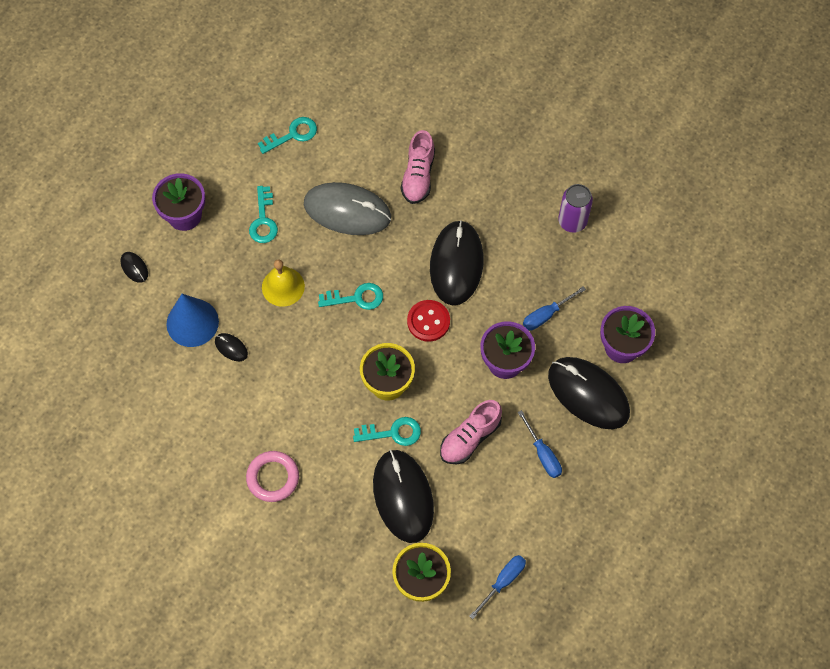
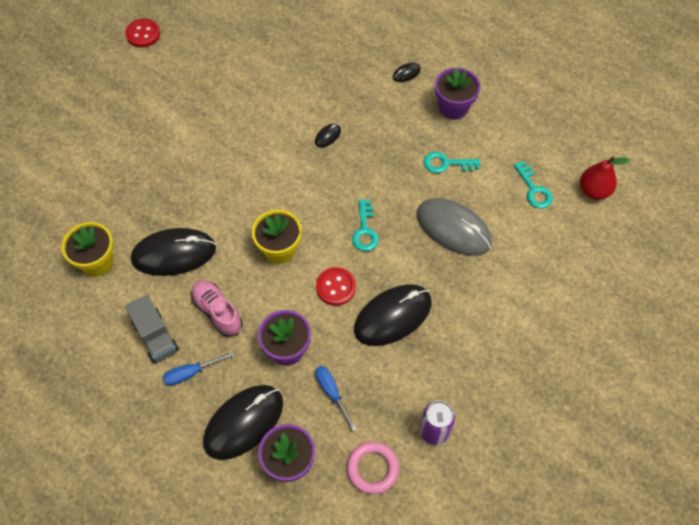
camera: 95 degrees right, 5 degrees down
blue cone [166,294,219,347] -> none
pink ring [246,451,299,502] -> pink ring moved to [347,442,399,494]
yellow bell [262,259,305,307] -> none
grey mouse [304,182,391,235] -> grey mouse turned 75 degrees counterclockwise [417,198,492,256]
turquoise key [353,417,421,446] -> none
pink shoe [401,130,435,204] -> none
black mouse [430,220,483,305] -> black mouse turned 45 degrees counterclockwise [354,284,432,346]
blue screwdriver [470,555,526,619] -> none
none -> red button [125,19,160,47]
none -> grey truck [125,295,179,363]
none -> red pear [580,156,630,200]

